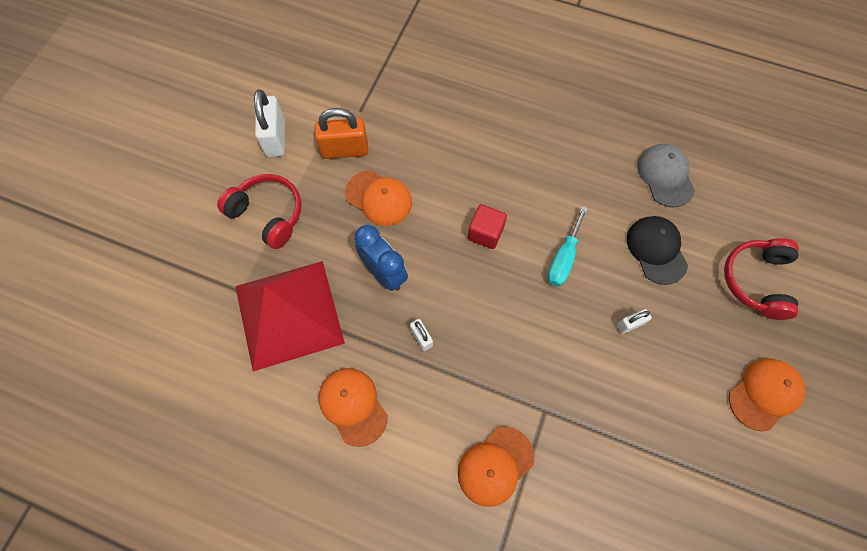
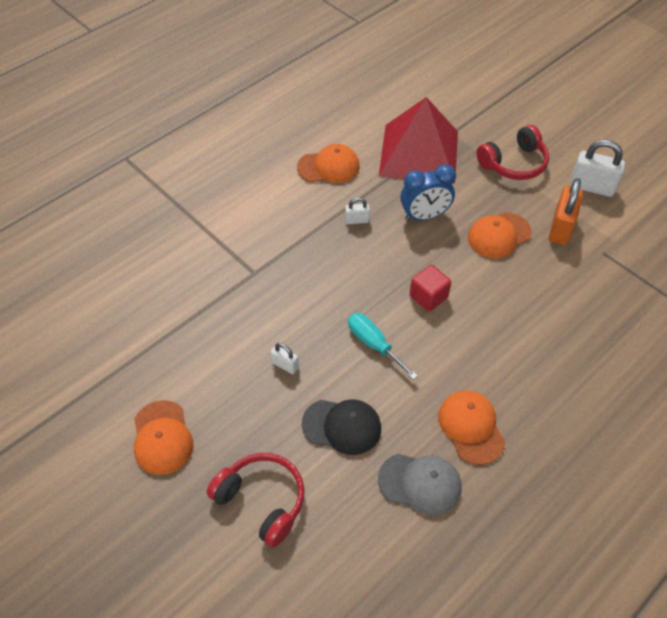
camera: 115 degrees right, 15 degrees down
orange cap [458,426,534,507] -> orange cap moved to [438,390,505,465]
white padlock [617,309,652,334] -> white padlock turned 60 degrees counterclockwise [271,343,299,374]

